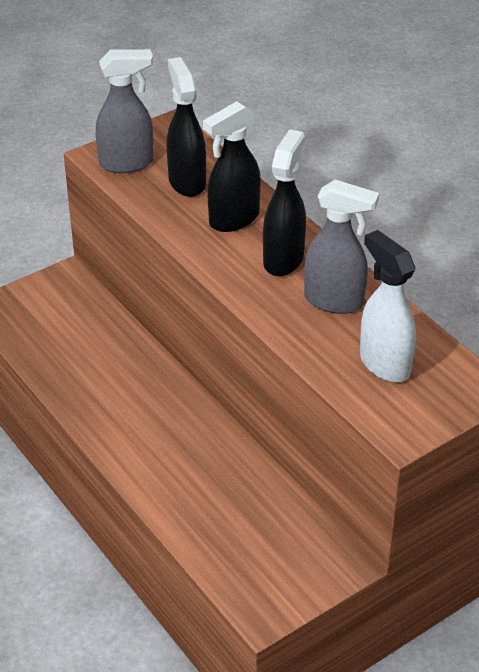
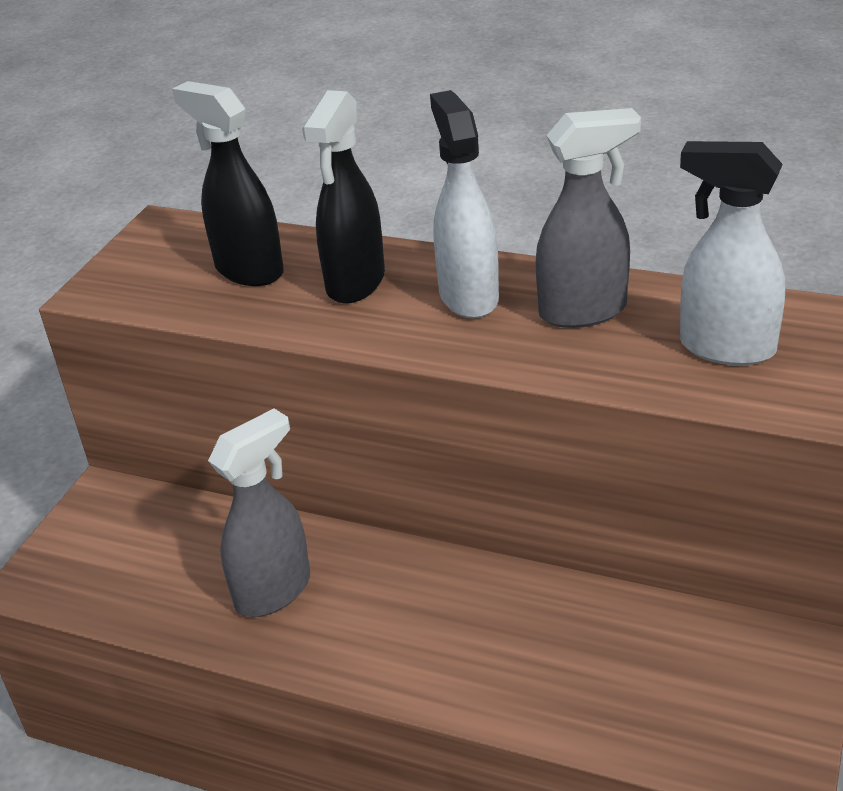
camera: 30 degrees left, 5 degrees down
grey spray bottle [96,49,153,173] -> grey spray bottle moved to [208,408,310,617]
black spray bottle [263,129,306,276] -> white spray bottle [430,90,499,319]

